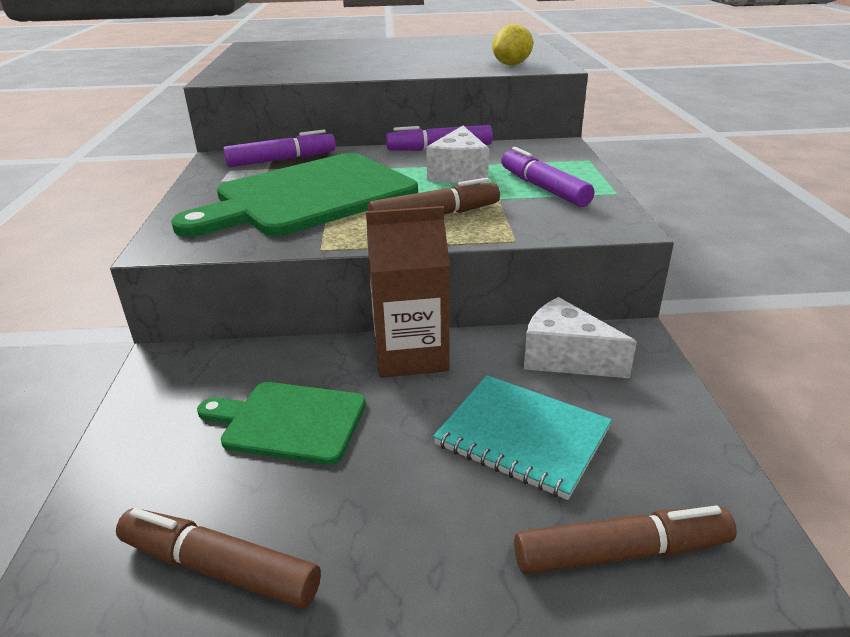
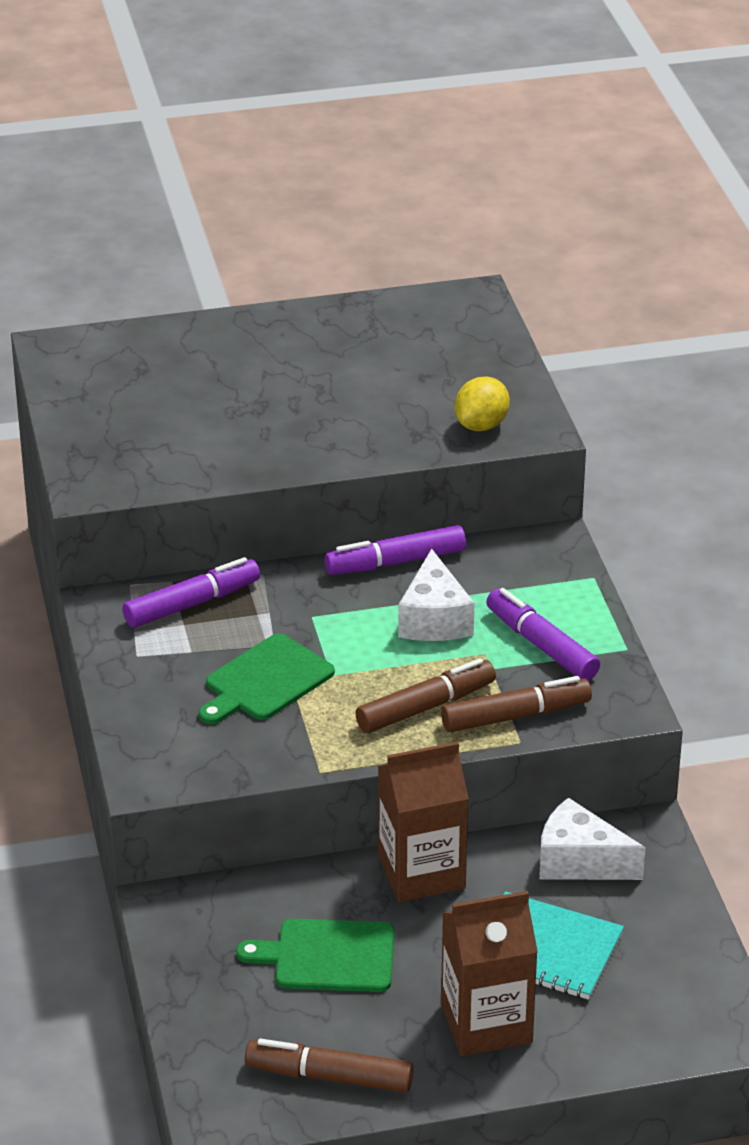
camera: 10 degrees left, 5 degrees up
green cutting board [171,153,418,237] -> green cutting board [199,633,335,724], size x0.53
brown marker [514,506,737,575] -> brown marker moved to [441,676,592,732]
none -> brown carton [441,891,538,1056]

